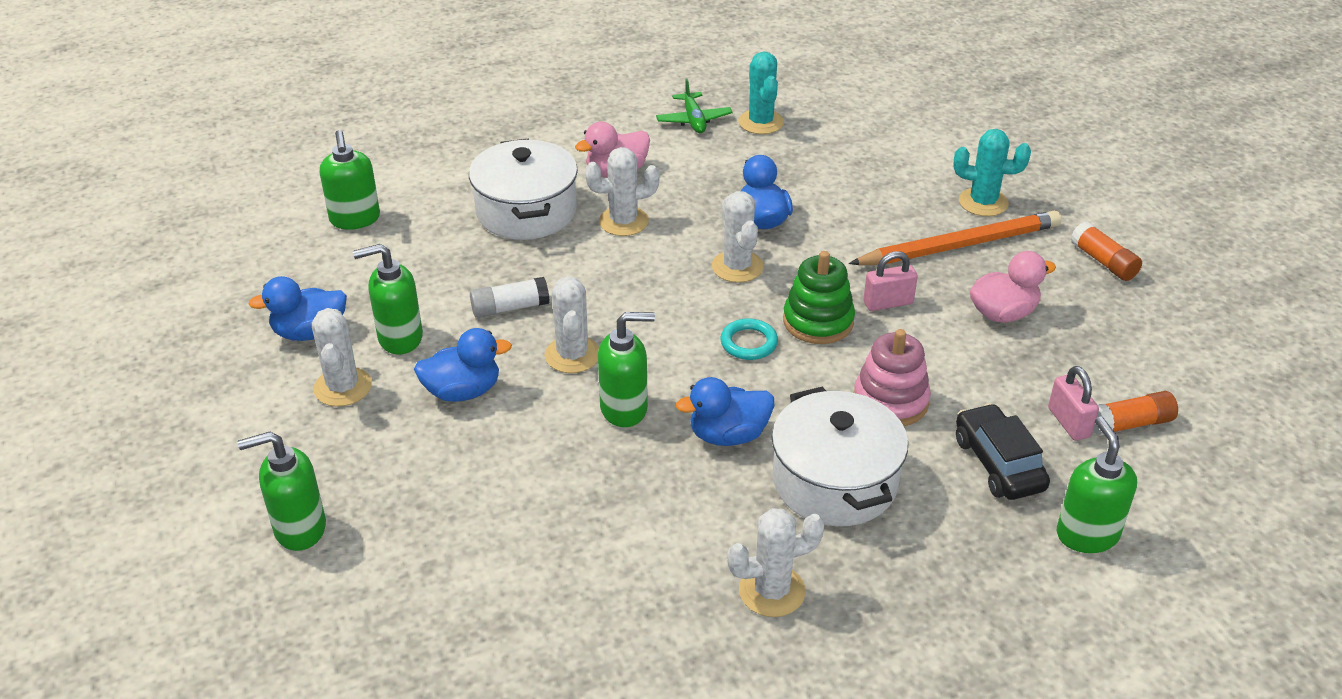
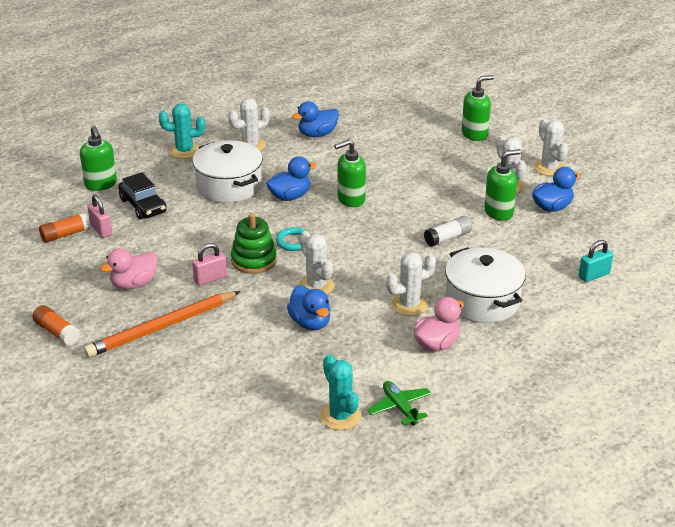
camera: 165 degrees right, 5 degrees down
green soap dispenser [320,130,380,230] -> turquoise padlock [579,240,613,282]
blue duck [414,328,512,402] -> blue duck moved to [292,101,339,137]
white cactus [545,277,599,373] -> white cactus moved to [534,118,568,176]
pink stacking toy [854,329,931,426] -> none
turquoise cactus [953,129,1031,217] -> turquoise cactus moved to [159,104,205,159]

